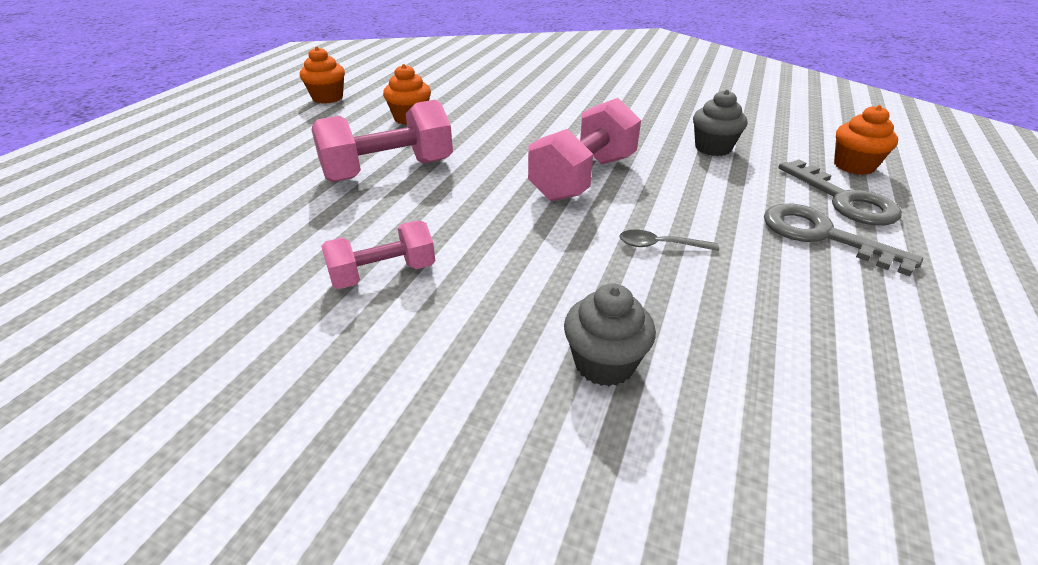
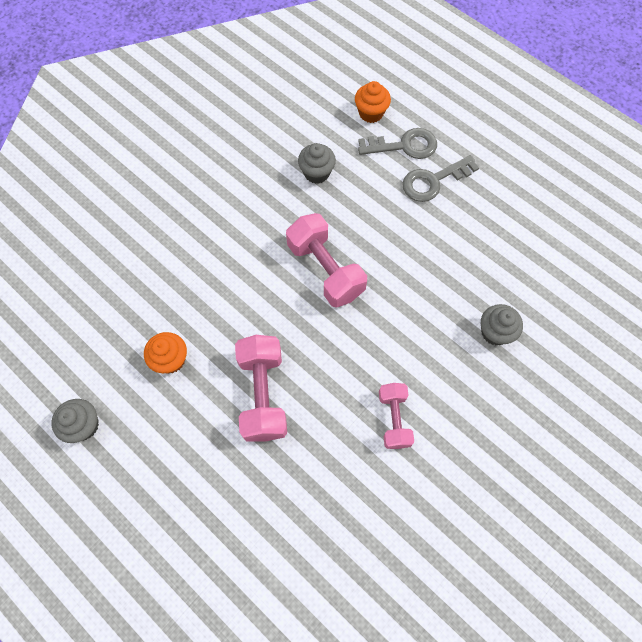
camera: 70 degrees left, 30 degrees up
orange cupcake [300,46,345,104] -> grey cupcake [51,399,99,443]
grey spoon [619,230,719,251] -> none

